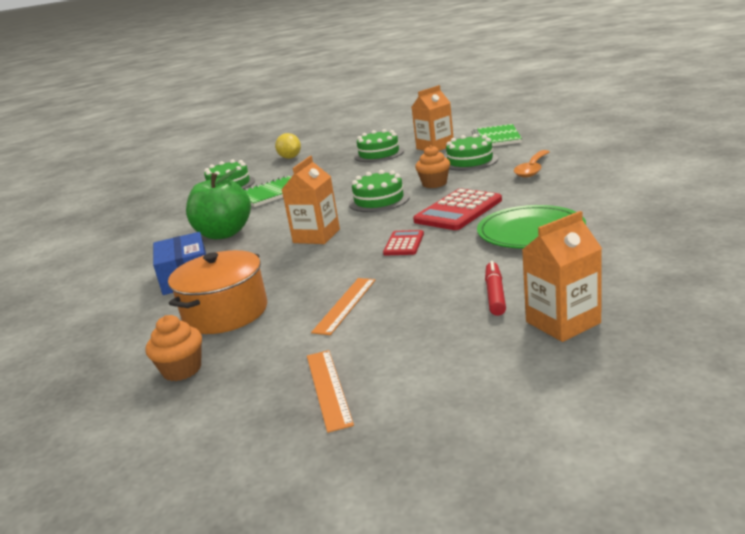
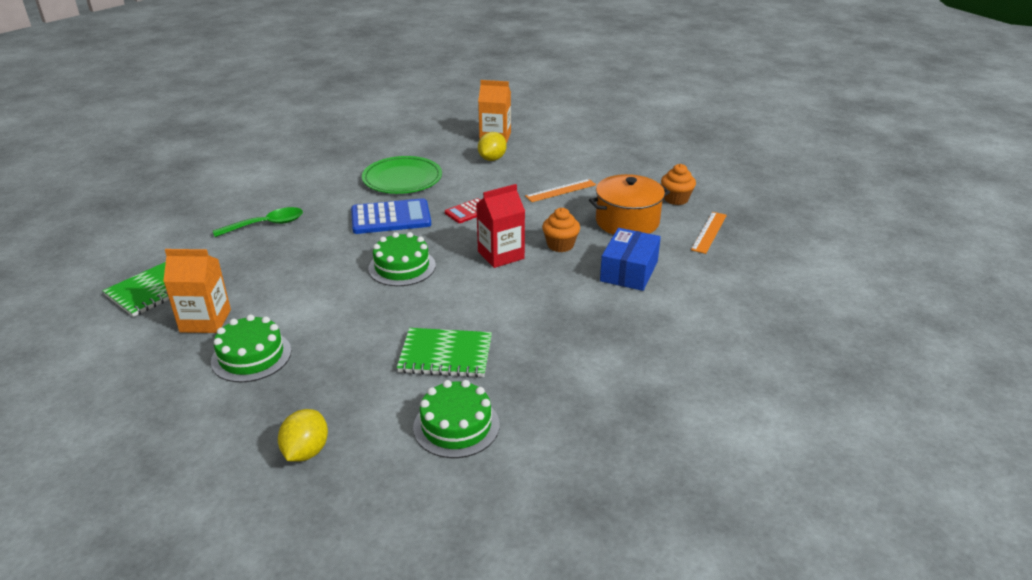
camera: 145 degrees left, 10 degrees up
green apple [186,168,251,239] -> none
orange carton [281,156,340,244] -> red carton [476,184,525,268]
orange ruler [307,350,354,433] -> orange ruler moved to [691,212,727,254]
red calculator [413,189,502,230] -> blue calculator [351,198,431,234]
orange cupcake [415,145,450,188] -> orange cupcake moved to [542,208,580,252]
green cake [446,134,498,171] -> none
red marker [485,261,506,316] -> yellow lemon [478,132,507,161]
orange spoon [514,150,549,178] -> green spoon [213,207,303,237]

